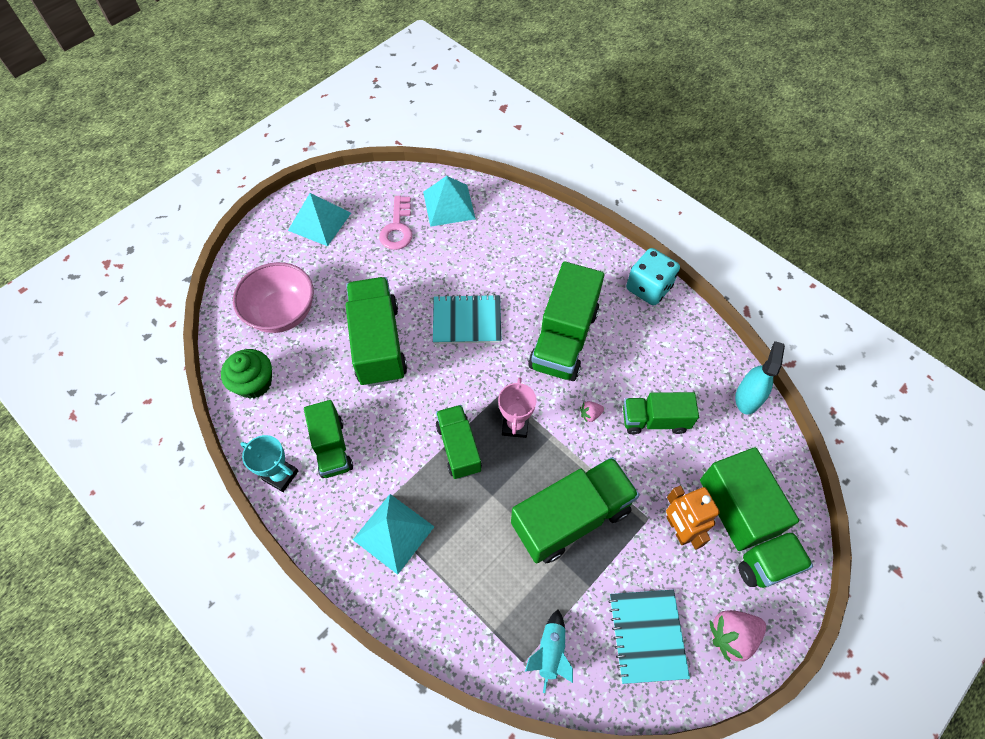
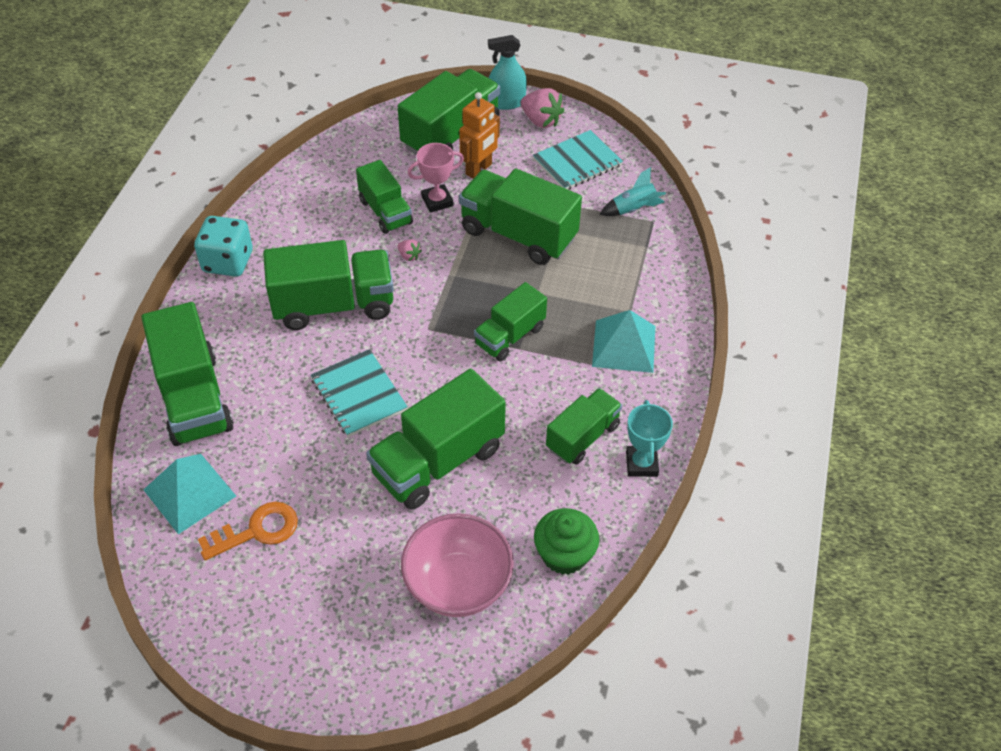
camera: 120 degrees left, 10 degrees down
turquoise pyramid [288,193,351,246] -> none
pink key [379,196,412,250] -> orange key [198,502,298,561]
pink trophy [498,377,536,438] -> pink trophy moved to [407,143,464,213]
turquoise spray bottle [735,341,785,414] -> turquoise spray bottle moved to [488,35,527,110]
none -> green truck [141,302,234,446]

